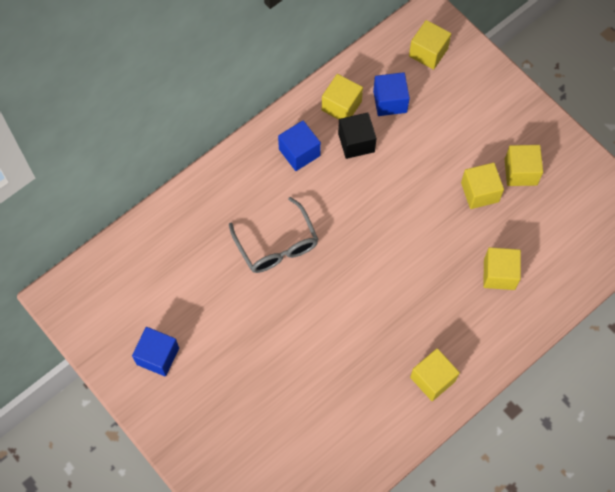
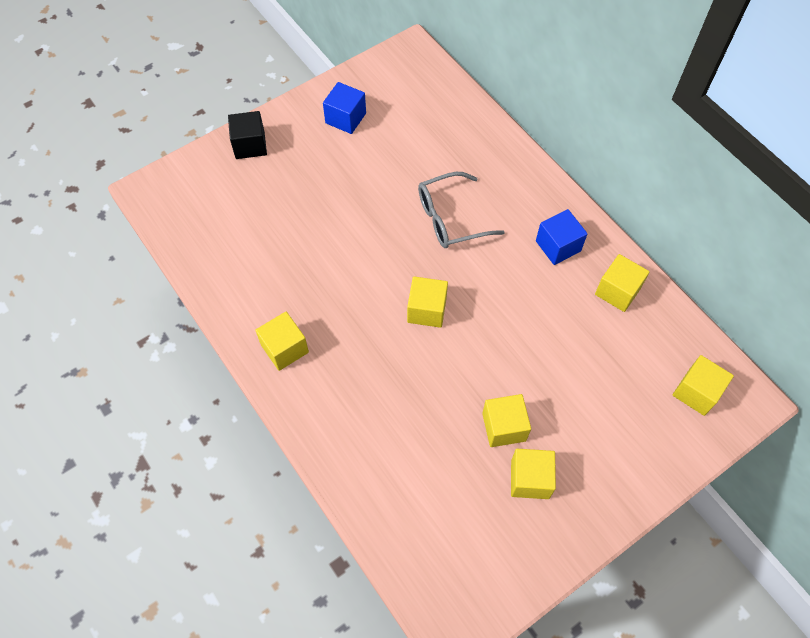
camera: 95 degrees right, 5 degrees down
black cube [338,112,377,159] -> black cube moved to [228,111,267,159]
blue cube [373,72,410,116] -> none
yellow cube [483,247,521,290] -> yellow cube moved to [407,276,448,328]

